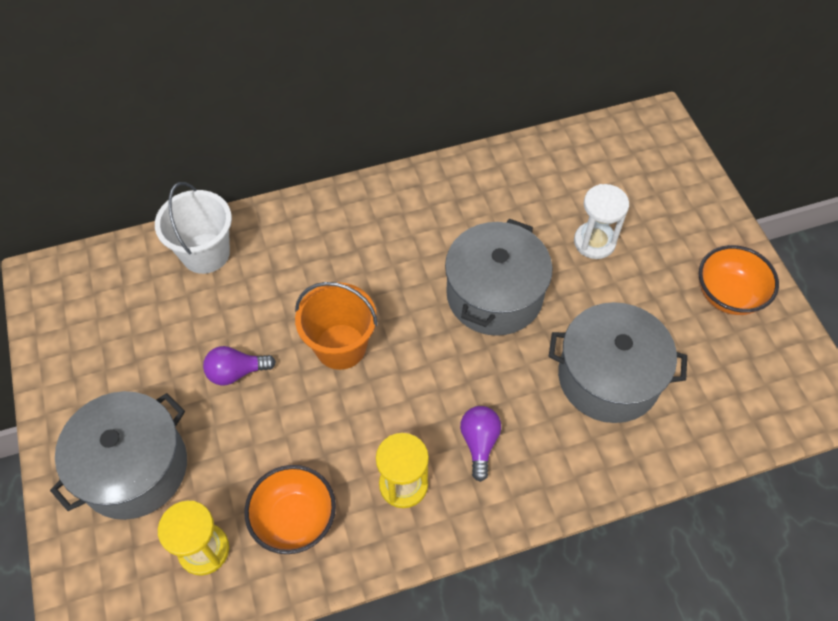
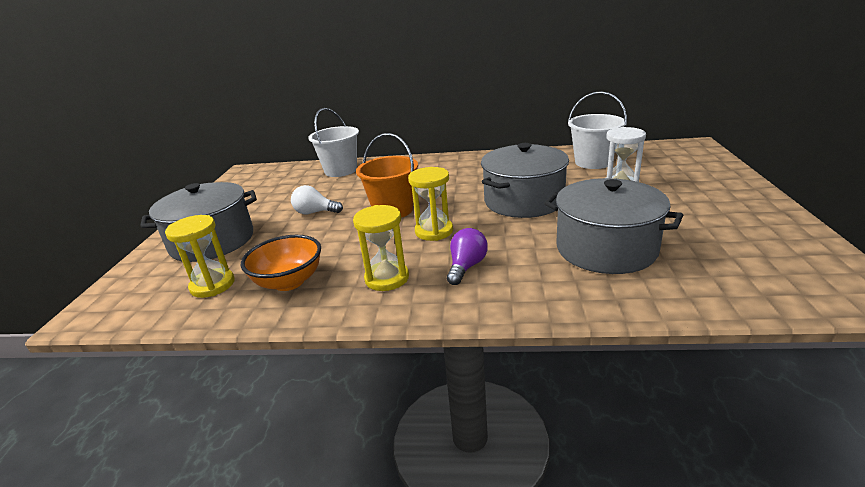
camera: 25 degrees right, 30 degrees down
purple light bulb [203,346,276,385] -> white light bulb [291,185,343,214]
orange bowl [699,245,779,315] -> none
none -> yellow hourglass [408,167,453,241]
none -> white bucket [568,91,627,169]

